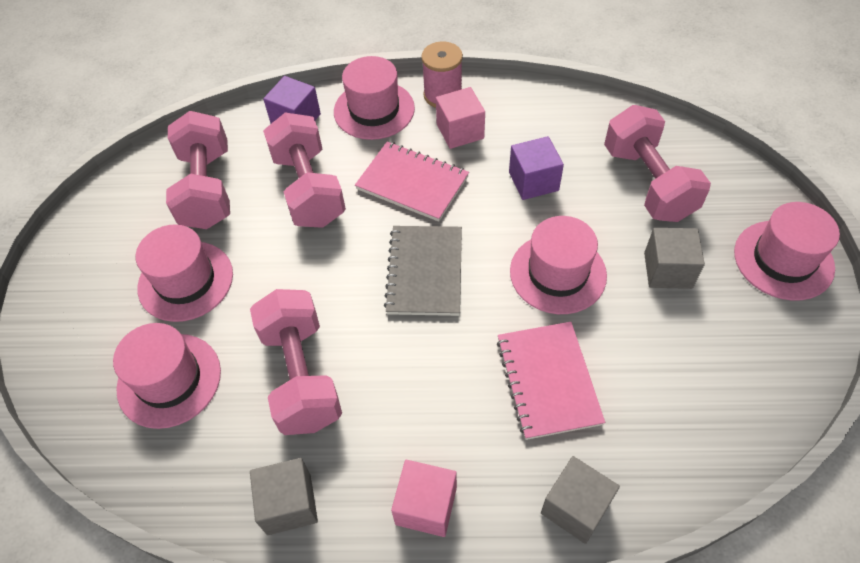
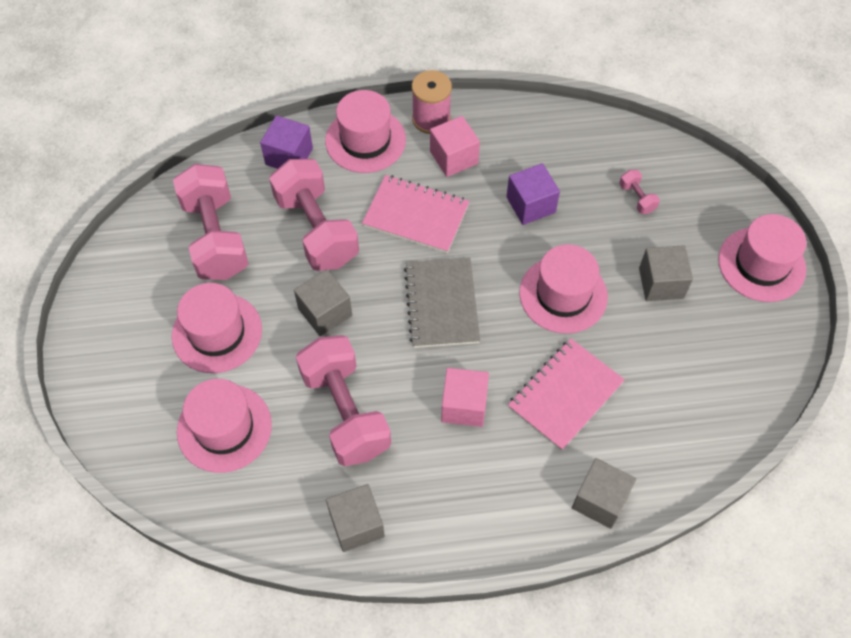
camera: 10 degrees left, 5 degrees up
pink cube [391,460,457,537] -> pink cube moved to [441,368,489,427]
pink notebook [497,322,605,440] -> pink notebook turned 60 degrees clockwise [508,338,625,451]
pink dumbbell [604,105,711,222] -> pink dumbbell [619,170,660,214], size x0.41
none -> grey cube [294,269,352,336]

